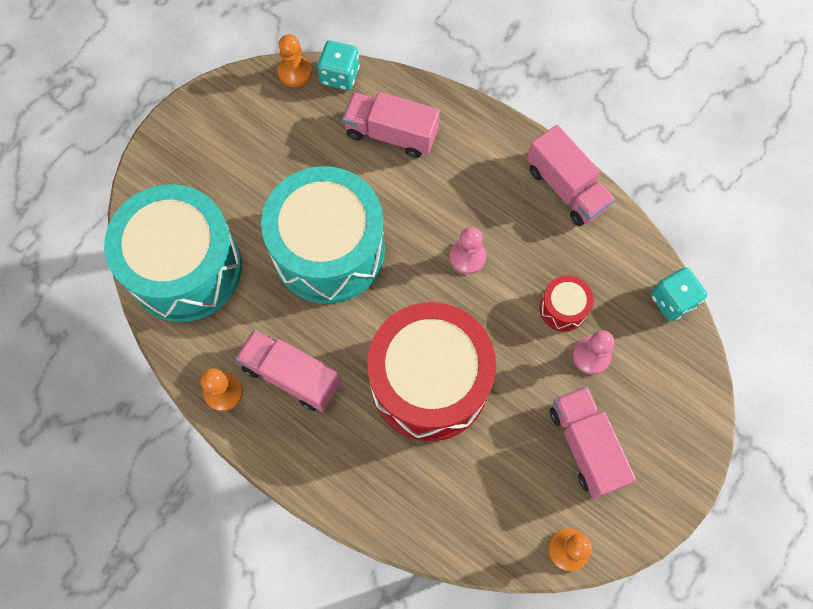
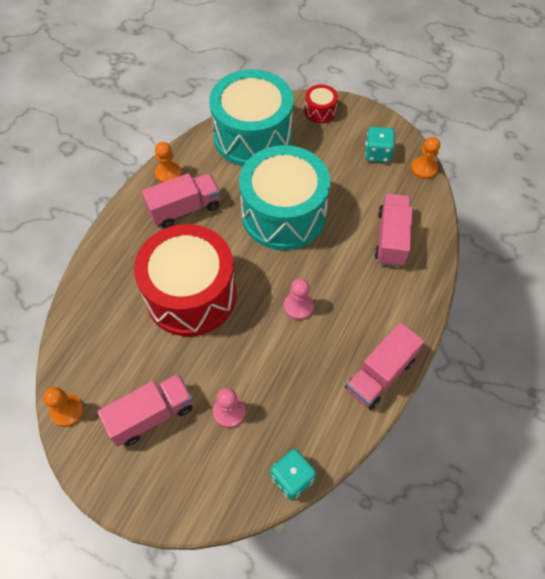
camera: 80 degrees right, 10 degrees down
pink truck [235,329,341,412] -> pink truck turned 45 degrees clockwise [142,173,220,228]
turquoise dice [317,40,360,90] -> turquoise dice moved to [365,127,395,163]
red drum [539,275,594,331] -> red drum moved to [304,85,338,123]

